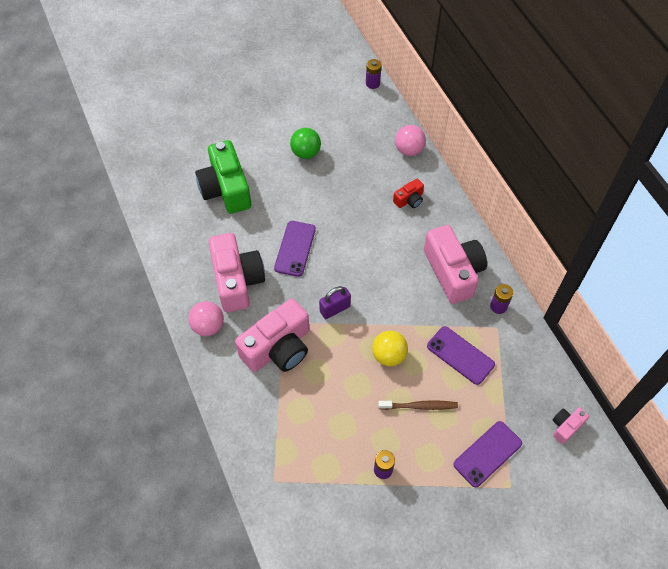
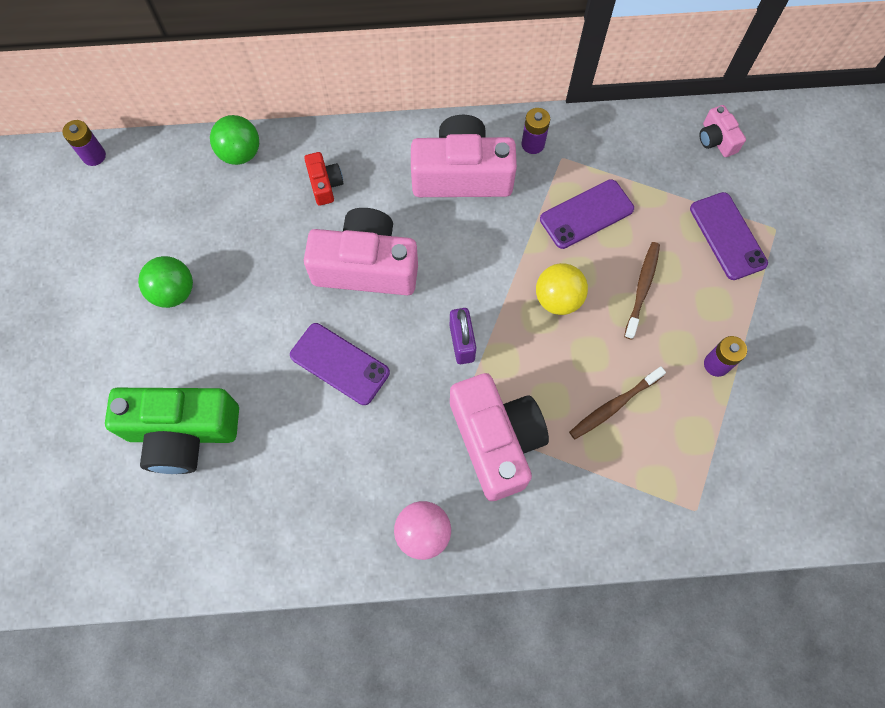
camera: 70 degrees left, 10 degrees up
pink camera [208,233,265,312] -> pink camera moved to [304,208,418,295]
pink ball [395,125,426,156] -> green ball [210,115,259,165]
none -> brown toothbrush [569,366,666,439]

